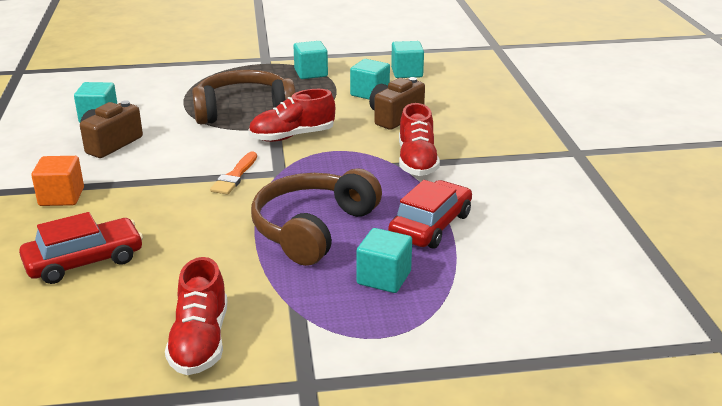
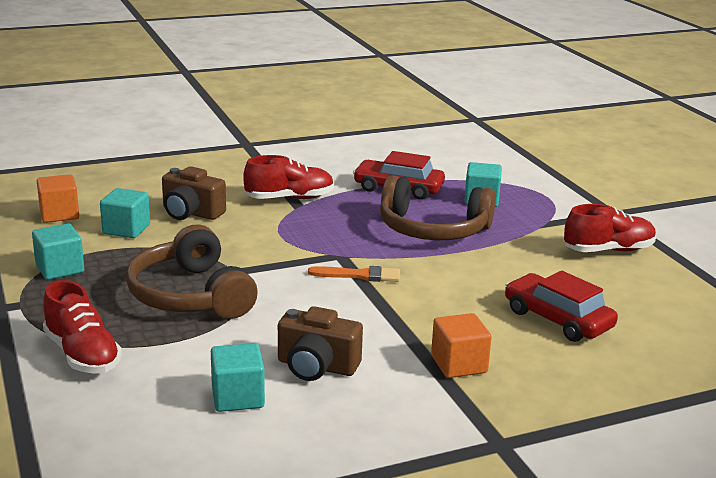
camera: 105 degrees left, 5 degrees down
red shoe [248,89,335,142] -> red shoe moved to [43,280,122,374]
turquoise cube [391,41,424,78] -> orange cube [37,175,79,223]

